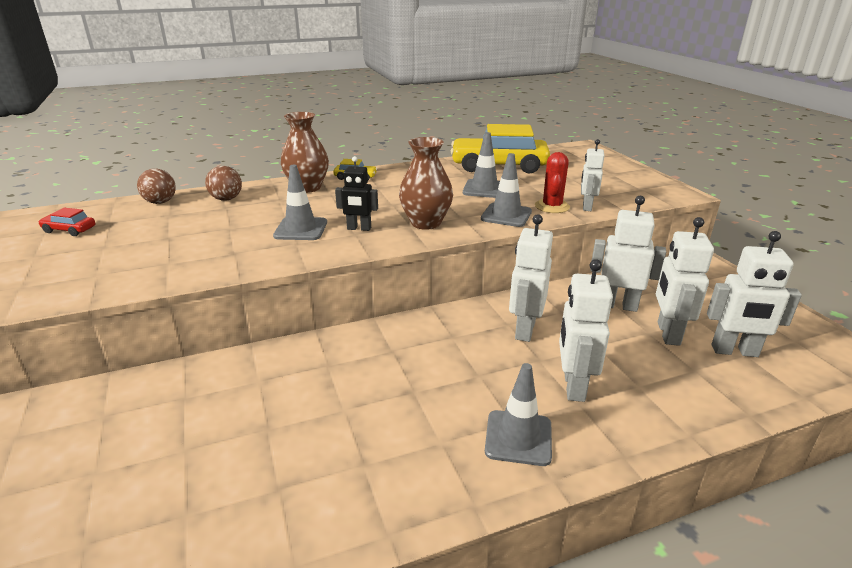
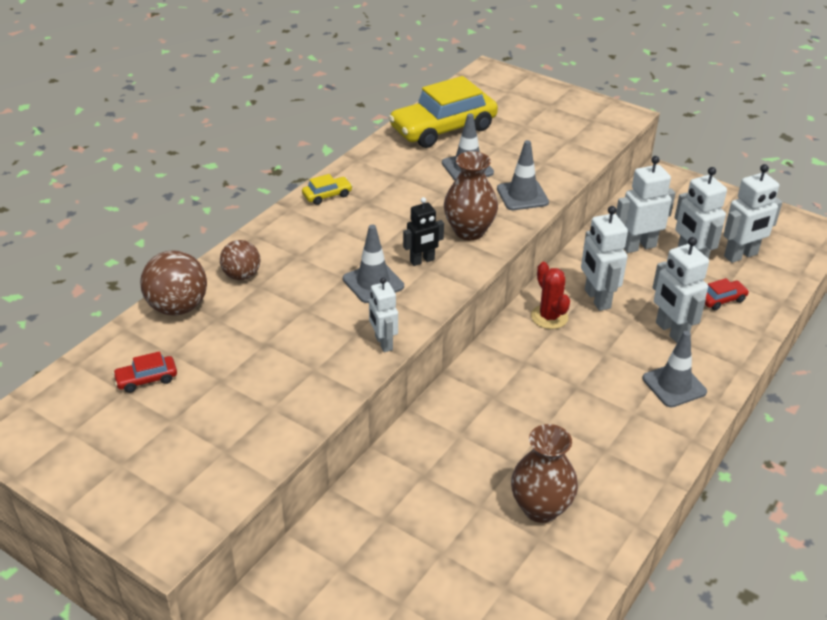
camera: 35 degrees left, 10 degrees up
brown ball [137,169,176,204] -> brown ball [140,250,207,316], size x1.55
brown vase [281,112,329,193] -> brown vase moved to [511,424,578,523]
red cactus [535,152,570,213] -> red cactus moved to [531,262,570,329]
white robot [581,139,604,211] -> white robot moved to [369,278,398,352]
none -> red car [705,278,749,310]

